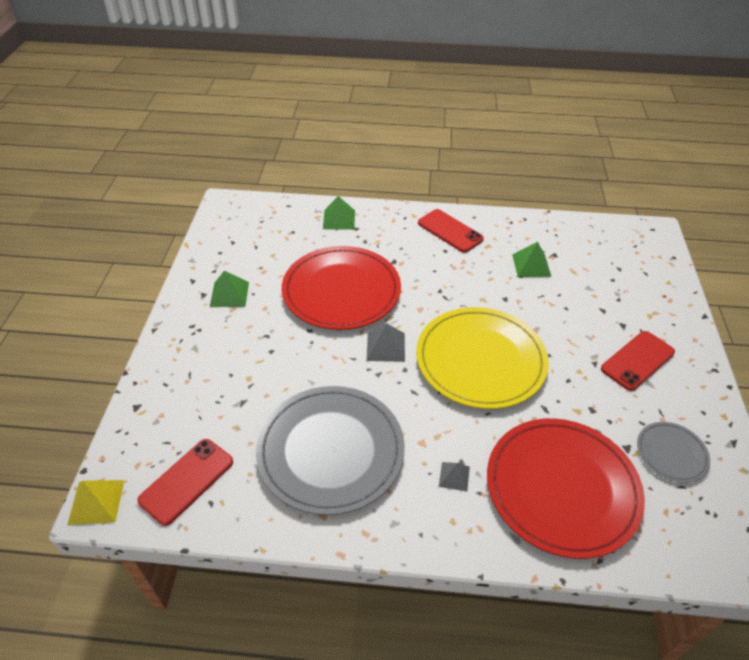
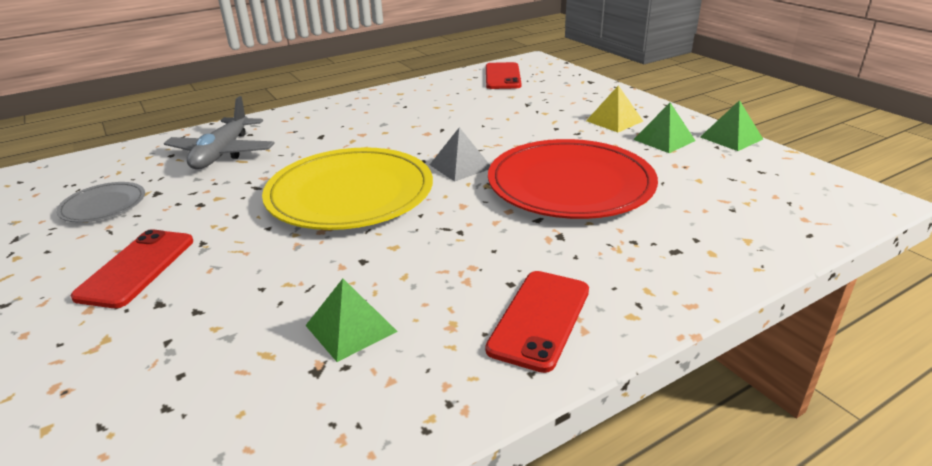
camera: 145 degrees right, 15 degrees down
yellow pyramid [67,480,124,525] -> yellow pyramid moved to [586,85,643,132]
grey plate [256,386,405,515] -> none
green pyramid [323,196,355,230] -> green pyramid moved to [700,100,763,151]
red phone [418,209,484,253] -> red phone turned 75 degrees counterclockwise [485,271,589,373]
grey pyramid [439,462,470,492] -> none
red plate [487,418,645,559] -> grey plane [164,96,275,169]

